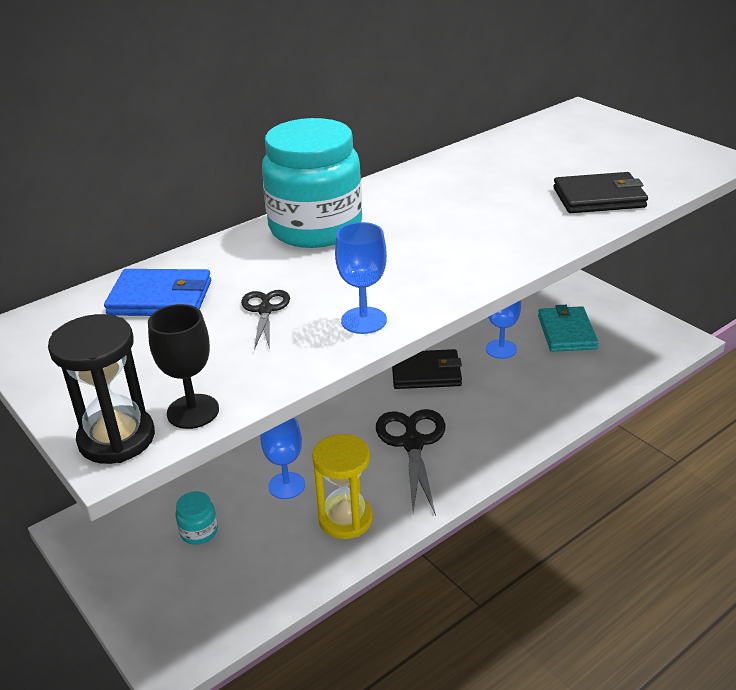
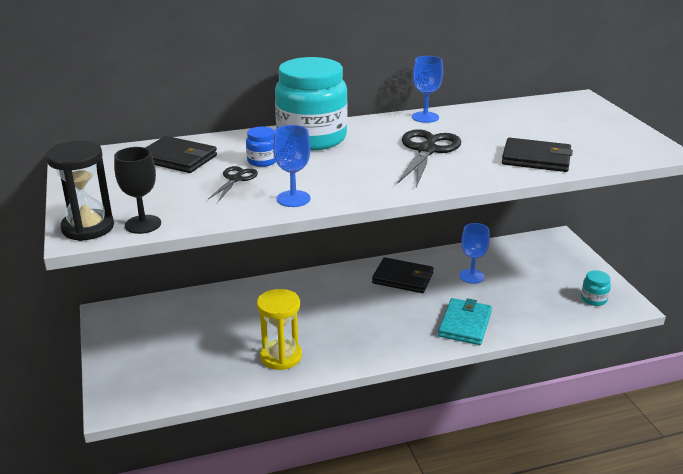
camera: 20 degrees right, 5 degrees down
blue wallet [104,269,211,316] -> black wallet [145,136,217,173]
turquoise jar [176,491,218,545] -> turquoise jar moved to [581,270,611,306]
blue goblet [260,417,305,499] -> blue goblet moved to [412,56,443,123]
black scissors [376,409,446,516] -> black scissors moved to [397,129,461,187]
turquoise wallet [538,305,598,352] -> turquoise wallet moved to [438,298,492,345]
none -> blue jar [246,127,276,167]

